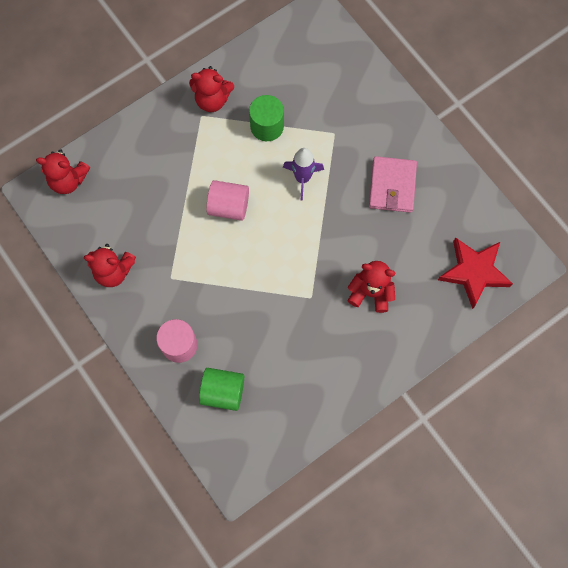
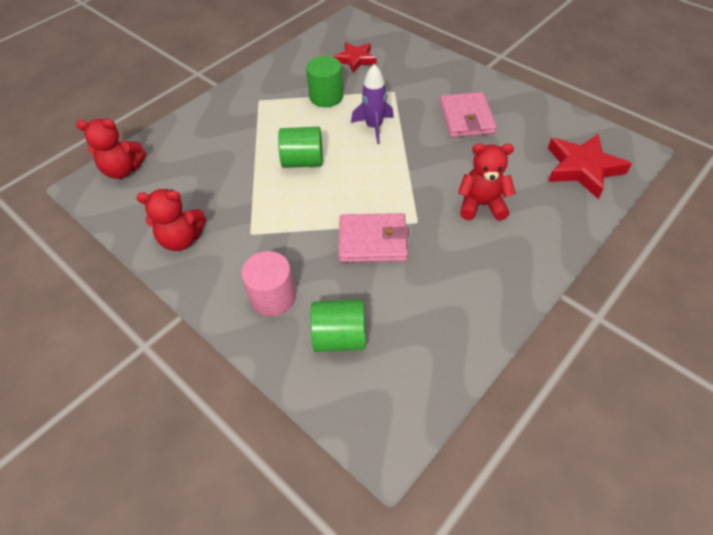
camera: 10 degrees left, 20 degrees down
red teddy bear [189,66,234,112] -> none
pink cylinder [206,180,249,221] -> green cylinder [278,127,323,168]
none -> red star [333,42,376,73]
none -> pink wallet [339,213,409,263]

